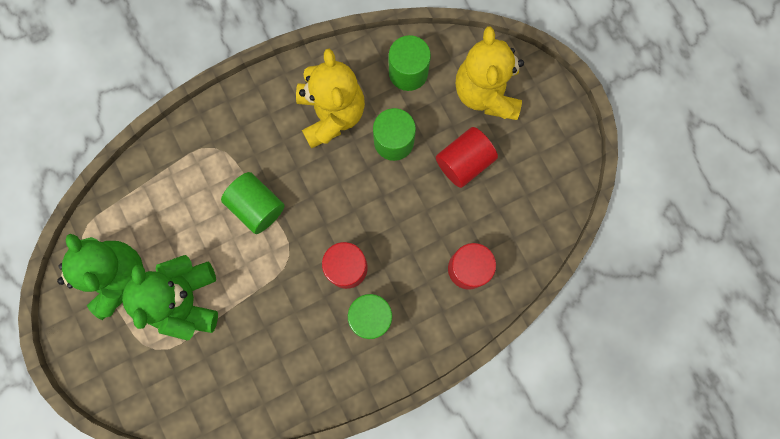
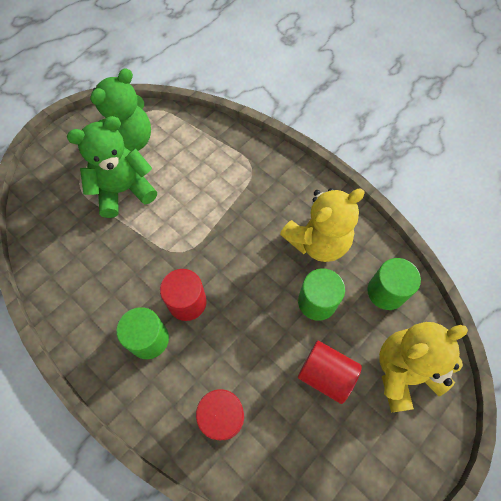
camera: 70 degrees right, 15 degrees down
green cylinder [221,172,285,234] -> none

